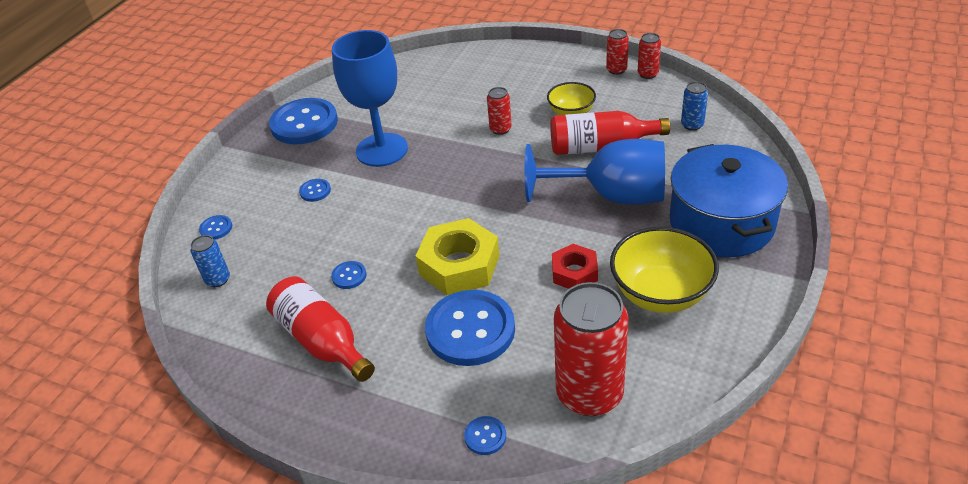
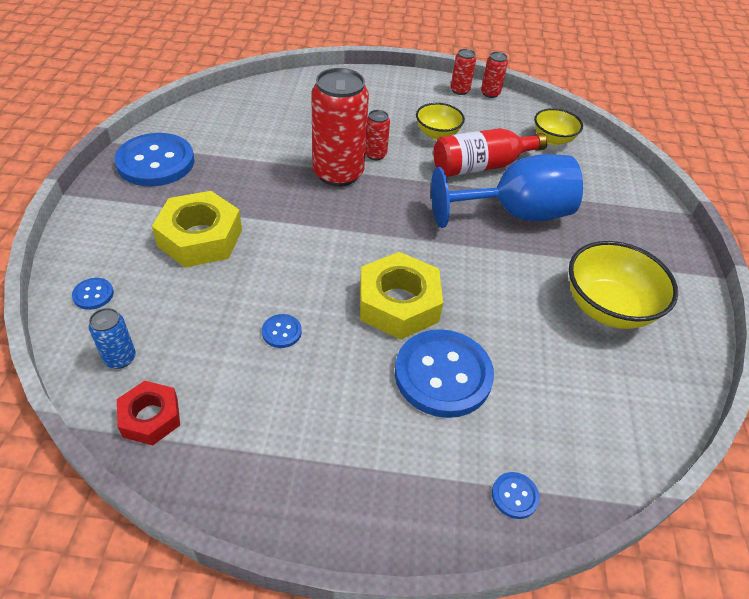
camera: 25 degrees left, 5 degrees up
red bottle [266,276,375,382] -> none
blue button [299,179,331,202] -> yellow nut [152,191,242,268]
blue goblet [332,30,408,167] -> none
red nut [552,244,598,289] -> red nut moved to [117,381,180,445]
red can [554,282,629,416] -> red can moved to [311,68,369,187]
blue pot [670,144,788,257] -> none
blue can [681,82,708,131] -> yellow bowl [534,108,583,145]

